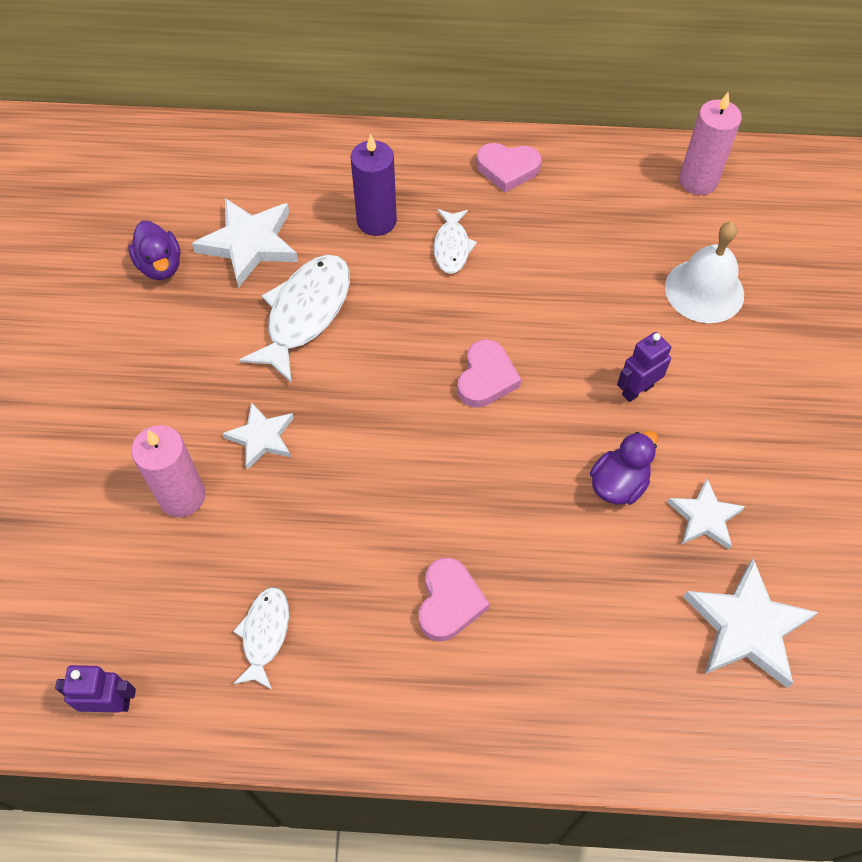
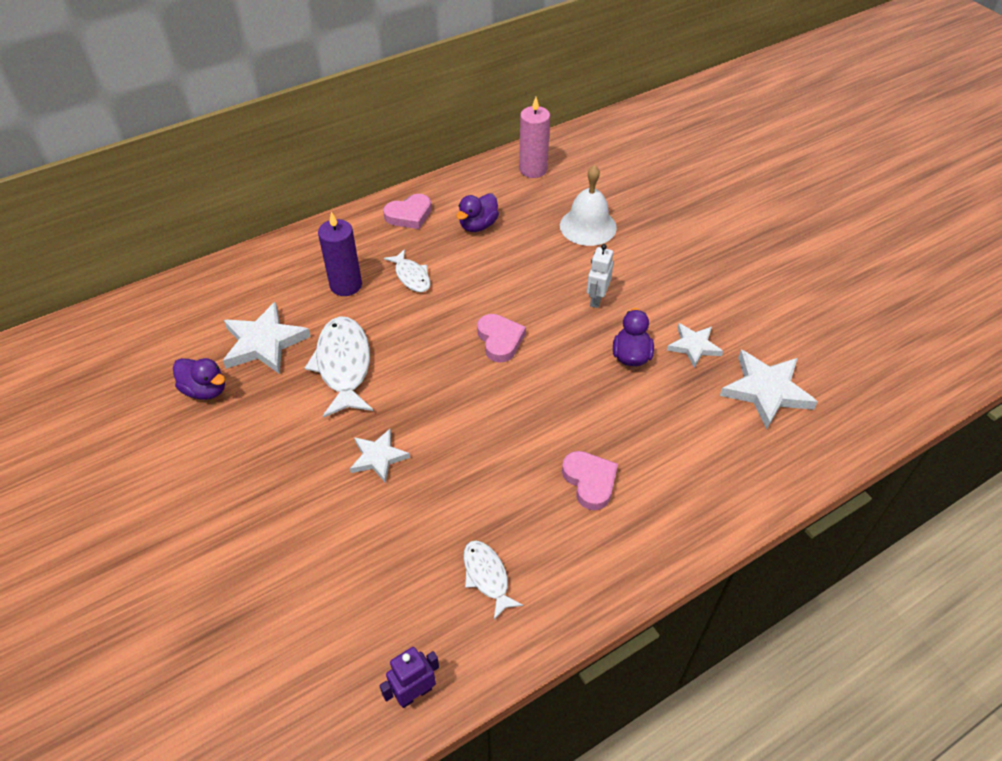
camera: 35 degrees left, 10 degrees down
pink candle [131,425,206,517] -> none
purple robot [617,332,671,402] -> white robot [587,244,613,308]
none -> purple duck [456,193,499,232]

